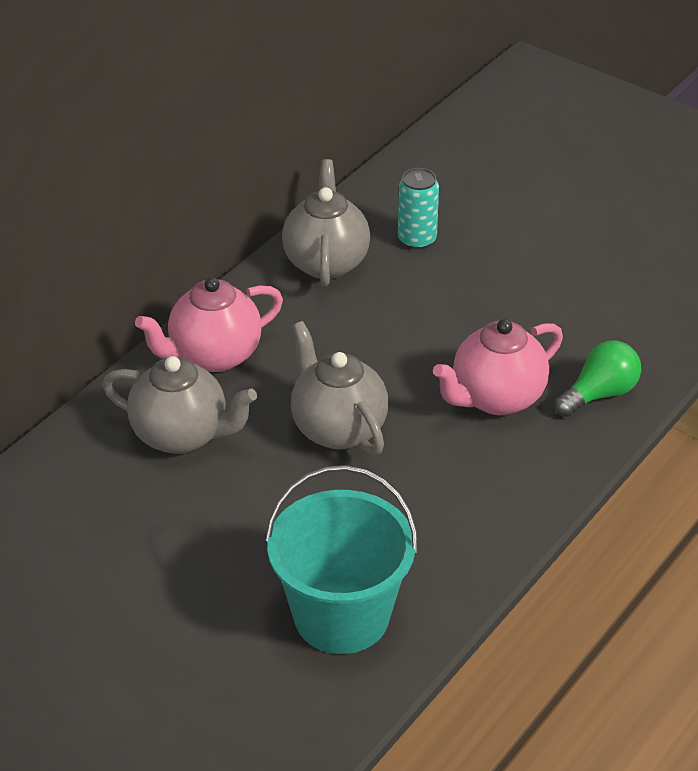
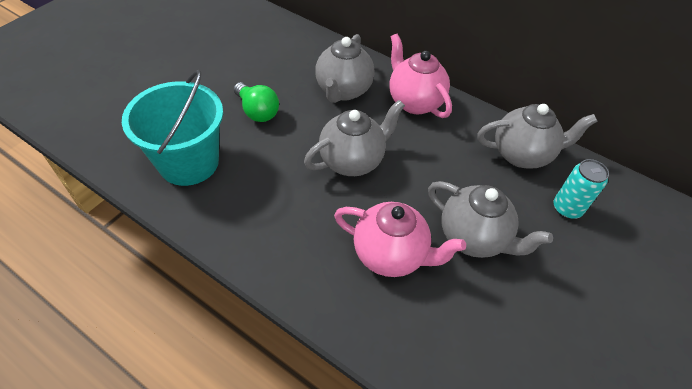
camera: 85 degrees right, 10 degrees up
pink teapot [433,319,563,415] -> pink teapot turned 150 degrees clockwise [334,202,466,277]
green light bulb [555,341,641,417] -> green light bulb moved to [234,82,279,122]
none -> grey teapot [428,181,553,258]

